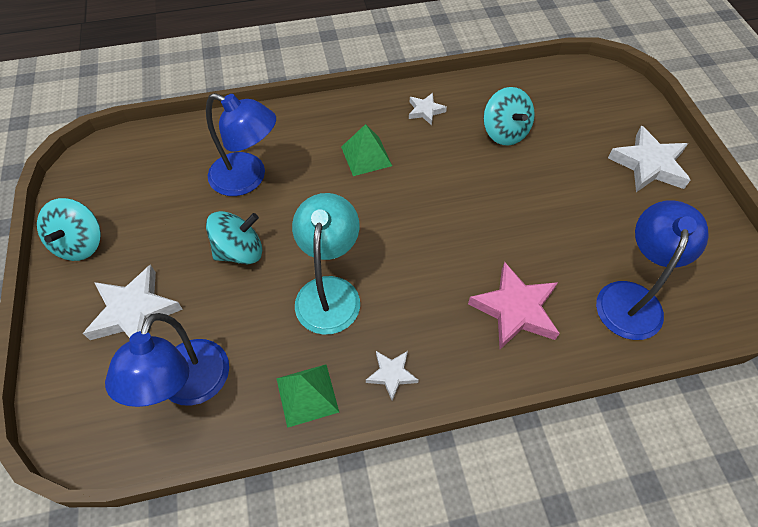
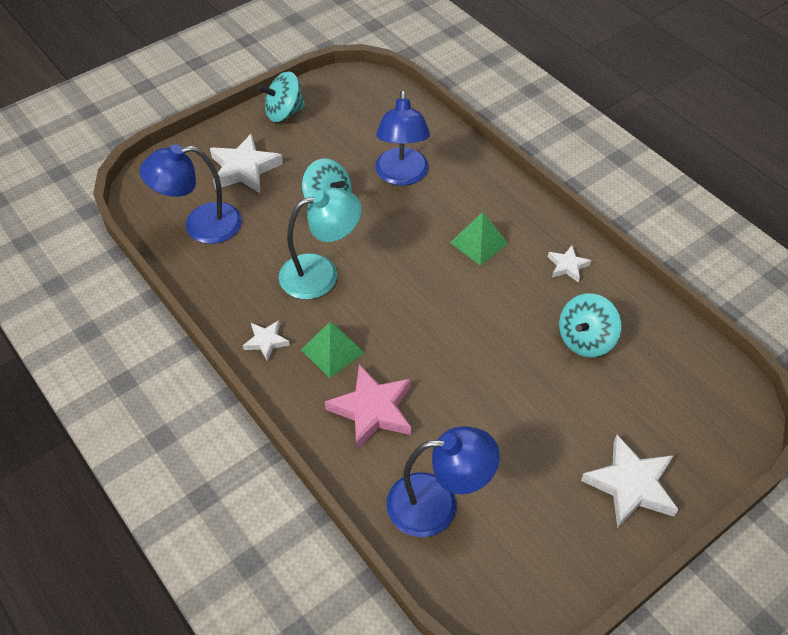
camera: 65 degrees right, 5 degrees down
green pyramid [276,365,339,428] -> green pyramid moved to [301,322,365,378]

